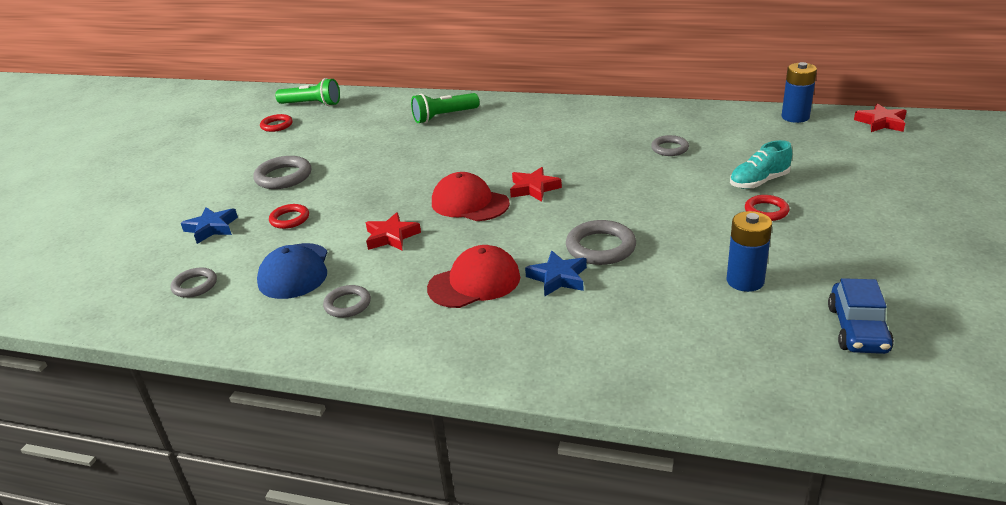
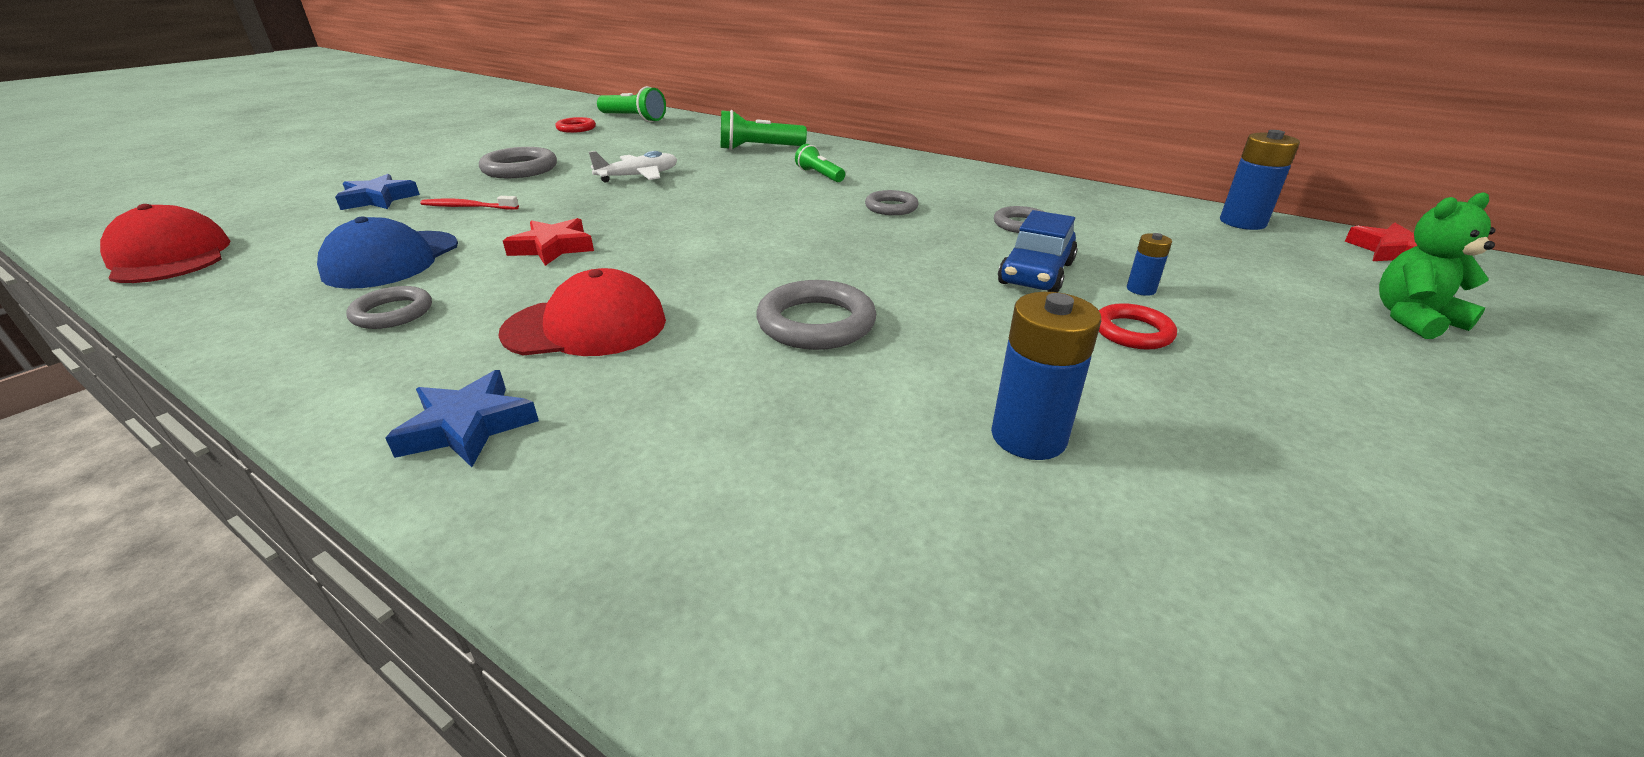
camera: 15 degrees right, 0 degrees up
grey ring [171,267,217,298] -> grey ring moved to [865,190,919,215]
red ring [269,204,309,229] -> red toothbrush [420,196,519,210]
red cap [432,172,510,221] -> red cap moved to [100,204,230,283]
red star [510,167,562,202] -> none
blue star [525,251,587,296] -> blue star moved to [385,370,539,467]
turquoise shoe [730,140,792,189] -> blue battery [1127,233,1172,296]
blue car [828,278,894,354] -> blue car moved to [998,210,1078,292]
none -> white plane [589,151,677,183]
none -> green flashlight [795,144,845,182]
none -> green teddy bear [1379,192,1495,339]

